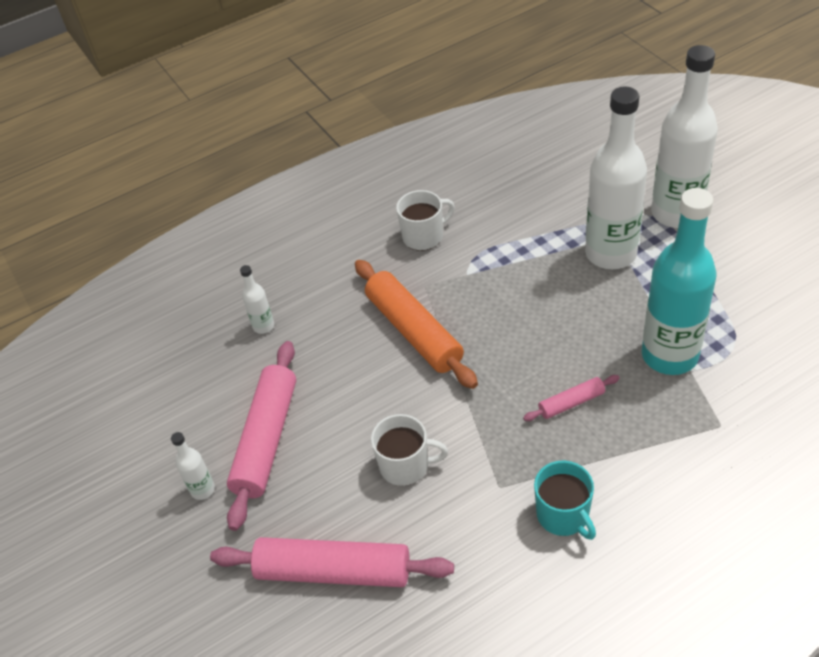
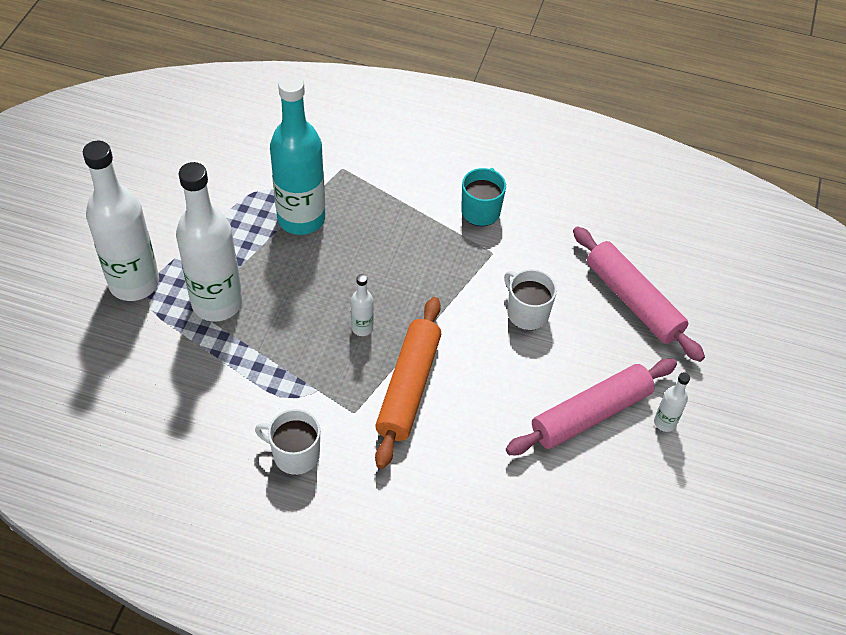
camera: 140 degrees left, 5 degrees up
white bottle [240,265,274,334] -> white bottle moved to [351,274,374,336]
pink rolling pin [523,375,620,421] -> none

